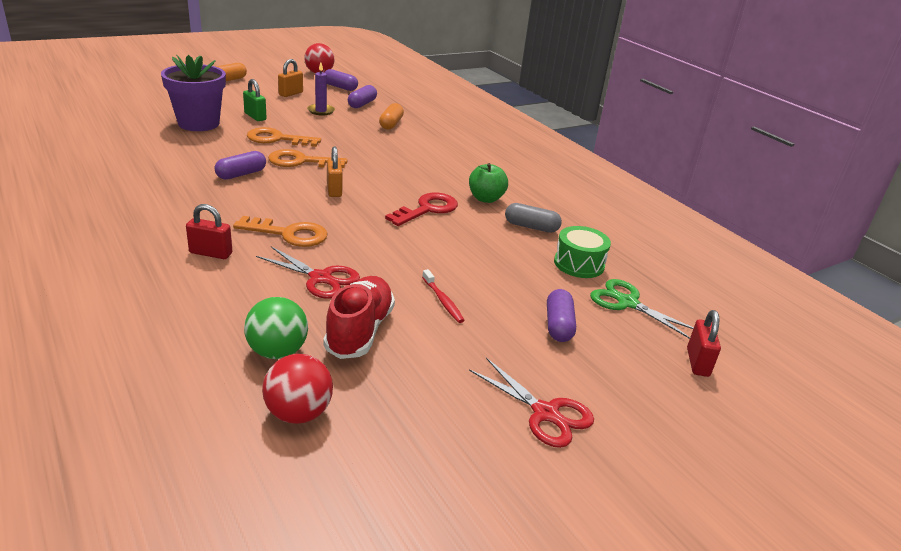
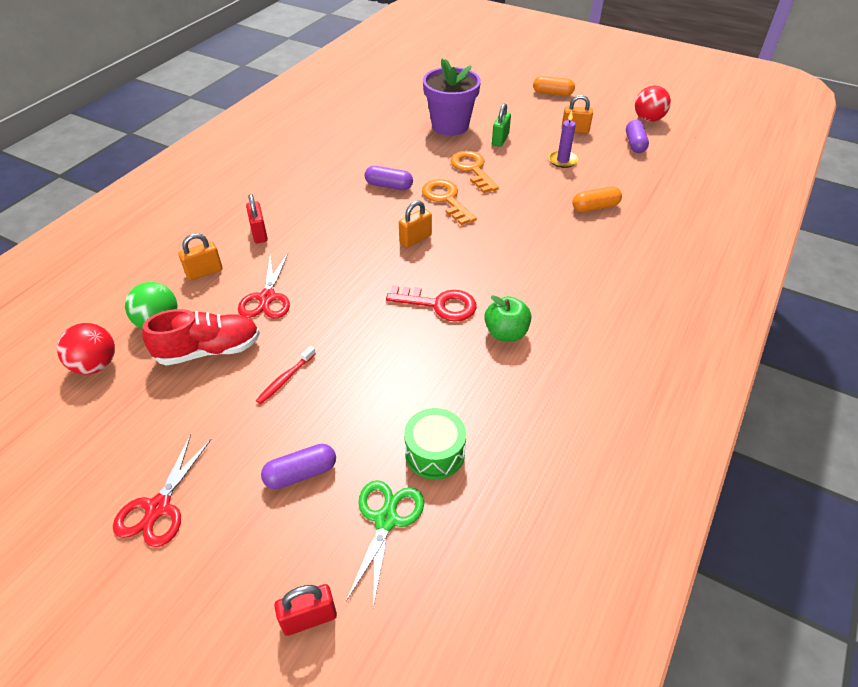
camera: 65 degrees right, 15 degrees up
orange key [233,216,328,247] -> none
purple capsule [348,85,377,108] -> none
grey capsule [505,203,562,233] -> none
none -> orange padlock [179,233,223,280]

